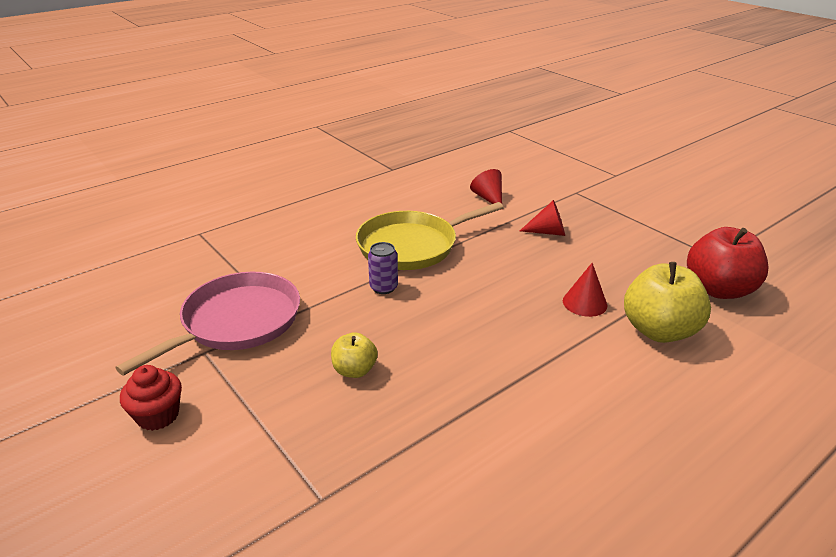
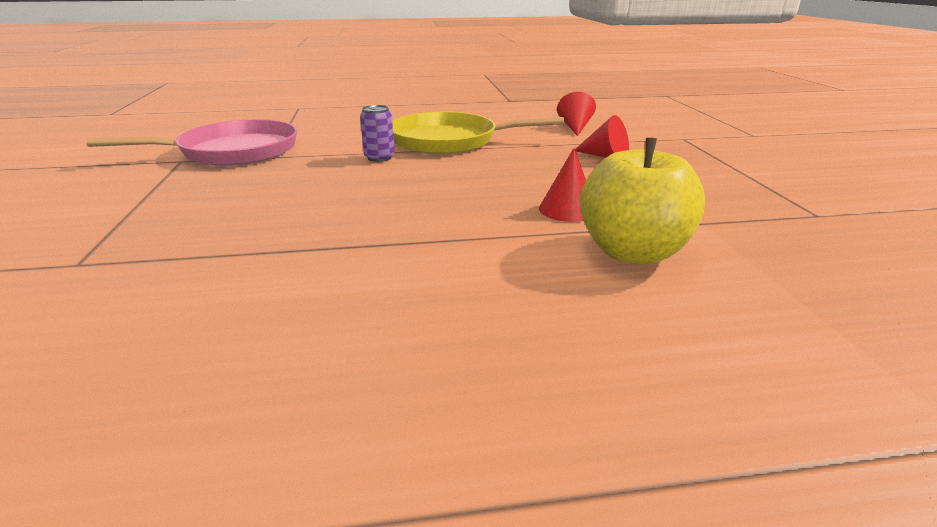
camera: 30 degrees right, 5 degrees down
red cupcake [120,365,182,431] -> none
yellow apple [331,332,378,378] -> none
red apple [687,227,768,299] -> none

